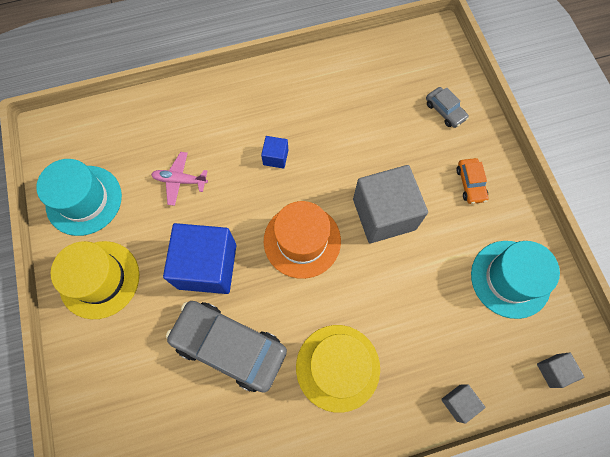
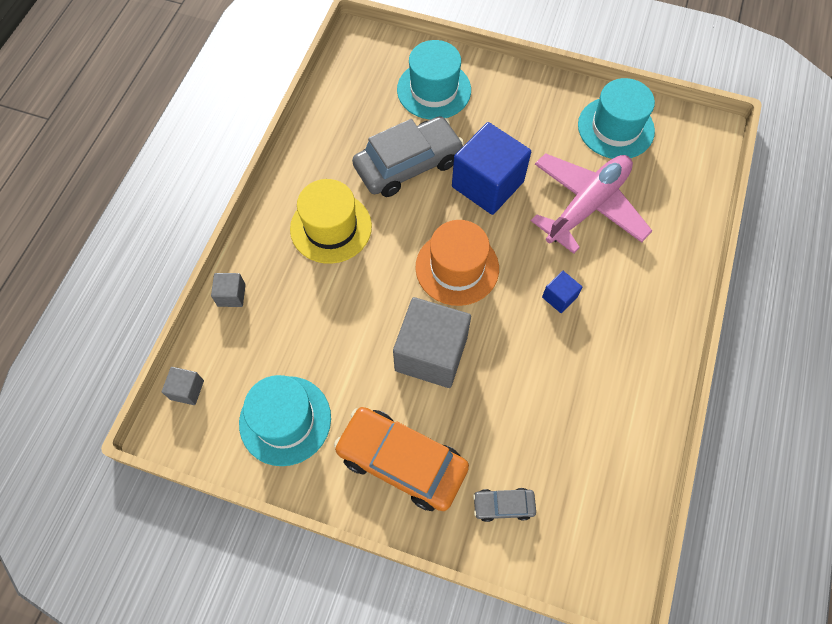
camera: 125 degrees right, 5 degrees down
yellow hat [51,241,139,319] -> none
pink plane [151,152,208,206] -> pink plane [531,153,652,254], size x2.11
orange car [456,158,489,204] -> orange car [334,407,469,511], size x2.14
none -> turquoise hat [397,40,471,120]

